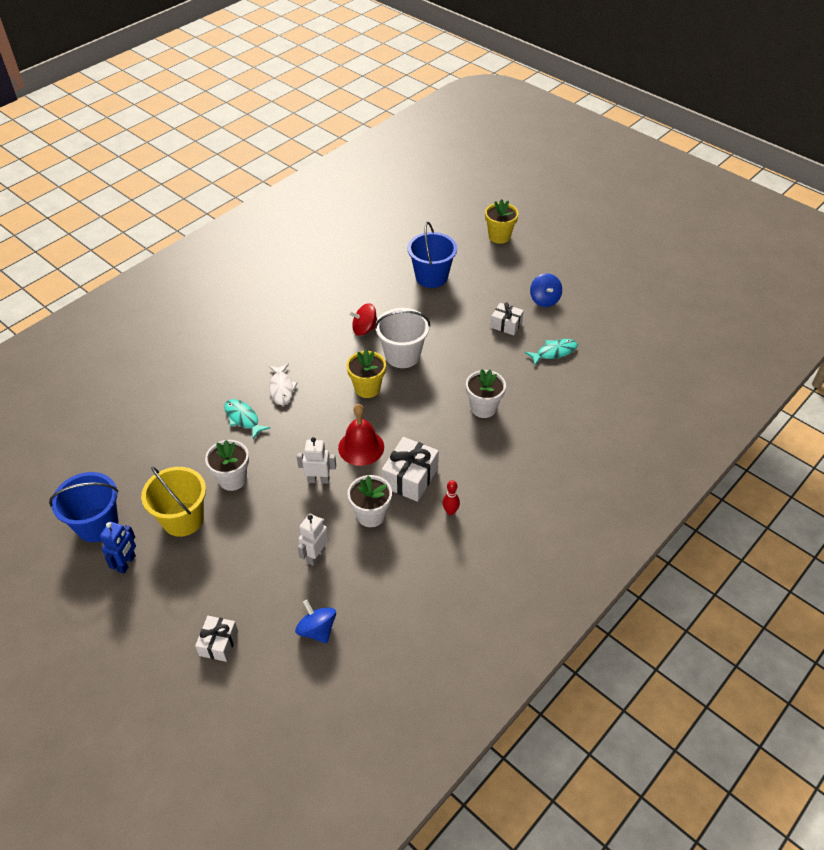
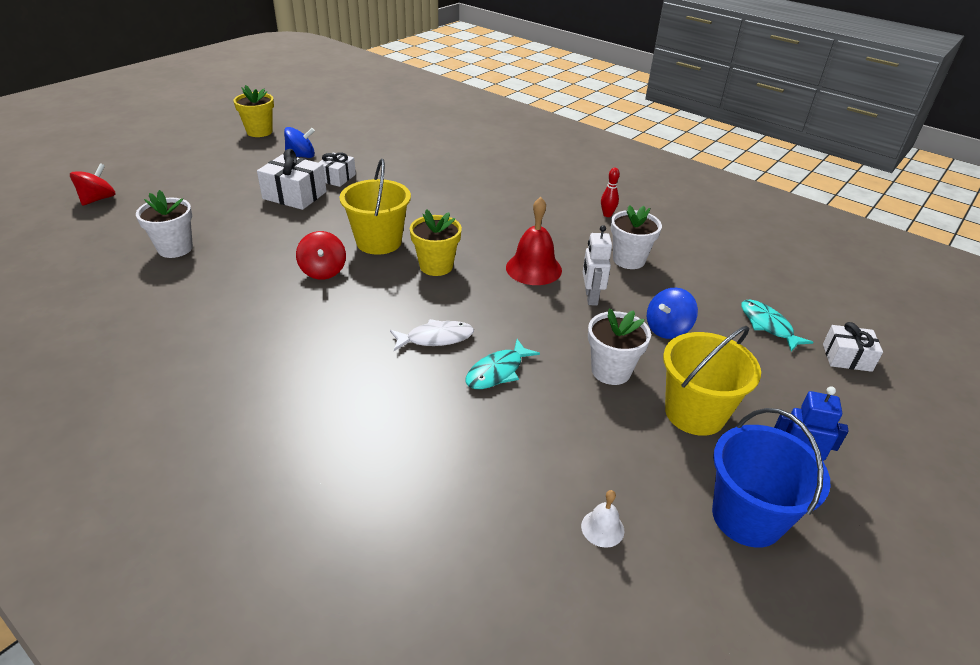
camera: 95 degrees left, 10 degrees down
blue spinning top [295,600,336,643] -> blue spinning top moved to [647,288,698,339]
white robot [298,514,328,566] -> none
white bucket [374,308,430,368] -> yellow bucket [340,159,411,255]
white gift [382,437,439,502] -> white gift moved to [257,149,327,210]
blue bucket [408,222,457,288] -> none
white flower pot [466,369,506,418] -> white flower pot moved to [136,190,193,258]
yellow flower pot [485,199,519,244] -> yellow flower pot moved to [233,85,274,137]
turquoise fish [525,339,578,366] -> turquoise fish moved to [741,300,813,352]
none -> red spinning top [70,163,116,206]
none -> white bell [581,490,624,548]

